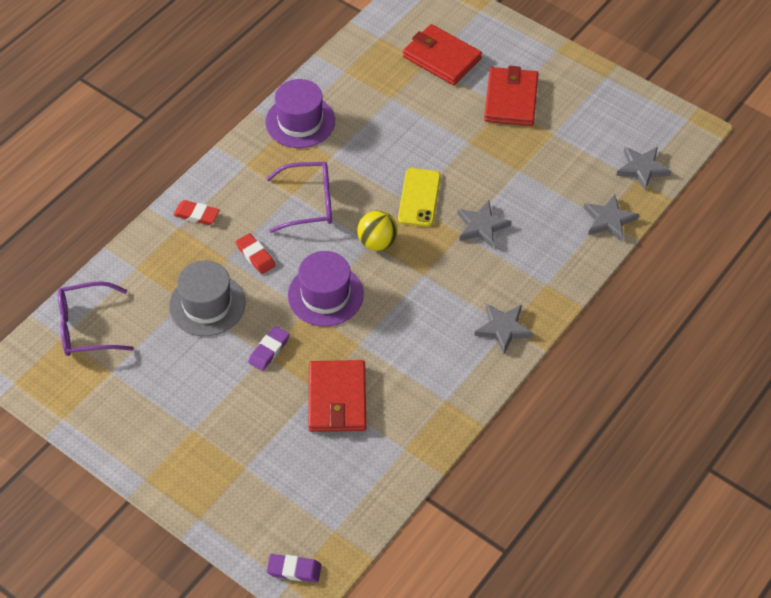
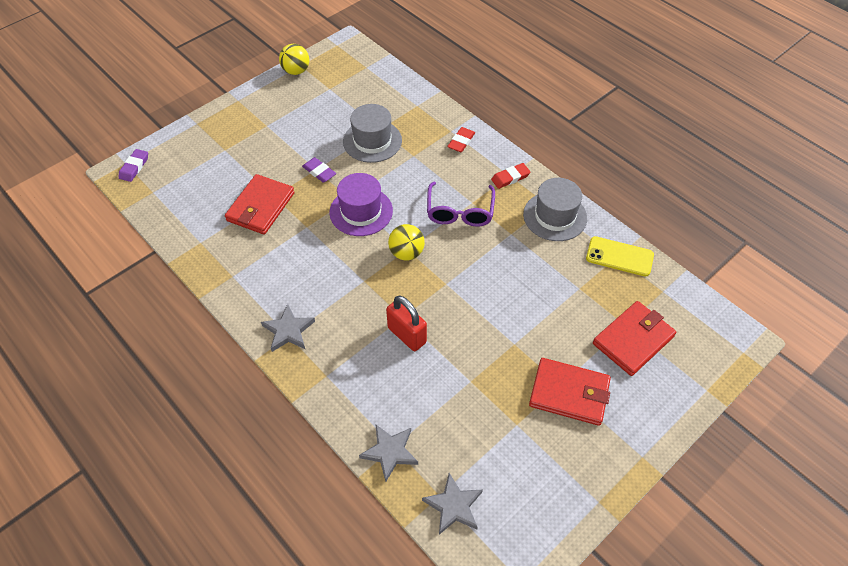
camera: 100 degrees right, 0 degrees up
purple glasses [58,281,134,356] -> none
red eraser [236,233,276,274] -> red eraser moved to [491,163,530,189]
purple hat [265,79,335,148] -> grey hat [523,178,587,241]
red wallet [308,360,366,432] -> red wallet turned 75 degrees counterclockwise [225,174,295,235]
yellow phone [398,168,441,227] -> yellow phone moved to [586,236,654,277]
grey star [457,200,511,248] -> red padlock [386,296,427,351]
none -> yellow ball [279,44,310,75]

